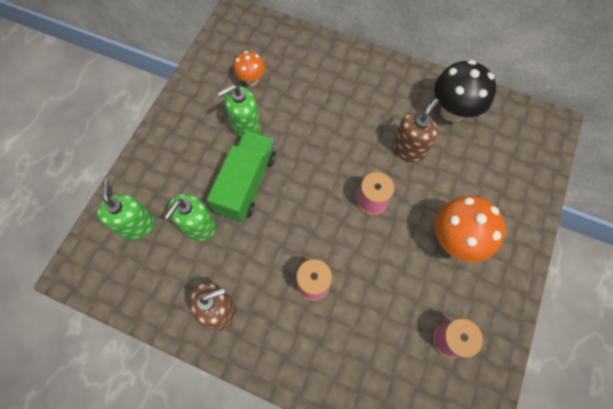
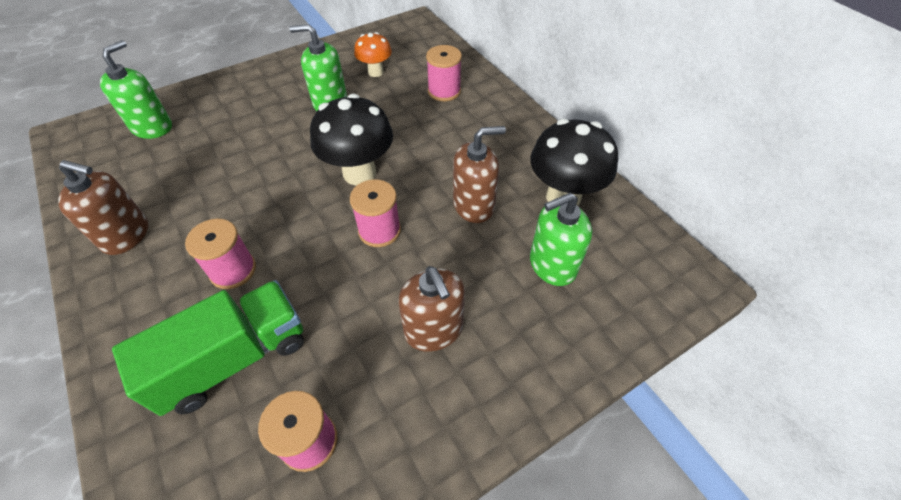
camera: 35 degrees right, 15 degrees down
green soap dispenser [164,194,216,241] -> green soap dispenser moved to [530,193,592,286]
green truck [207,130,276,222] -> green truck moved to [112,280,304,416]
orange mushroom [435,196,506,262] -> brown soap dispenser [399,266,465,352]
none -> black mushroom [310,94,393,185]
none -> pink spool [426,45,462,101]

